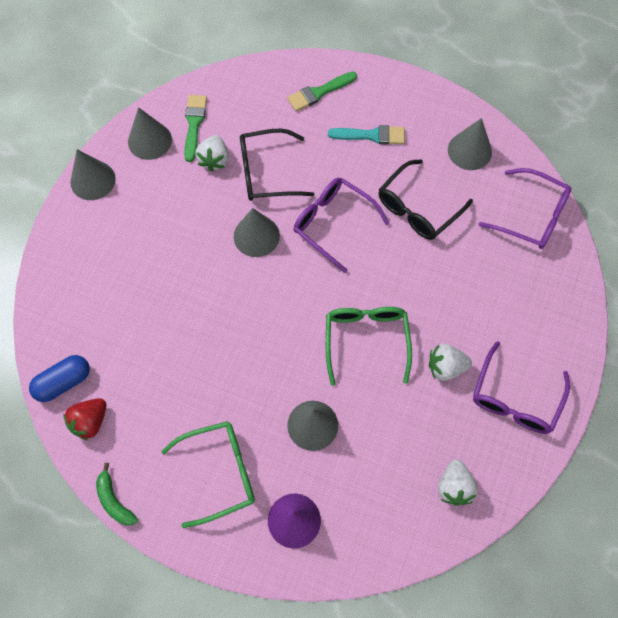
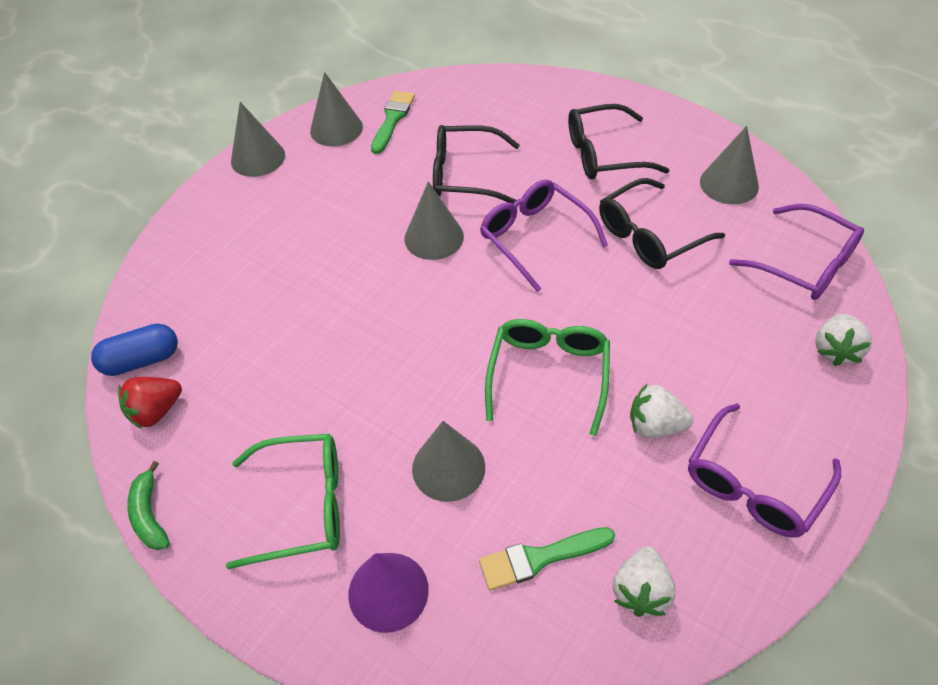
camera: 15 degrees right, 15 degrees down
white strawberry [195,135,229,172] -> white strawberry moved to [815,313,872,366]
green brush [287,72,357,111] -> green brush moved to [479,527,615,591]
turquoise brush [328,125,405,145] -> black glasses [568,104,670,179]

